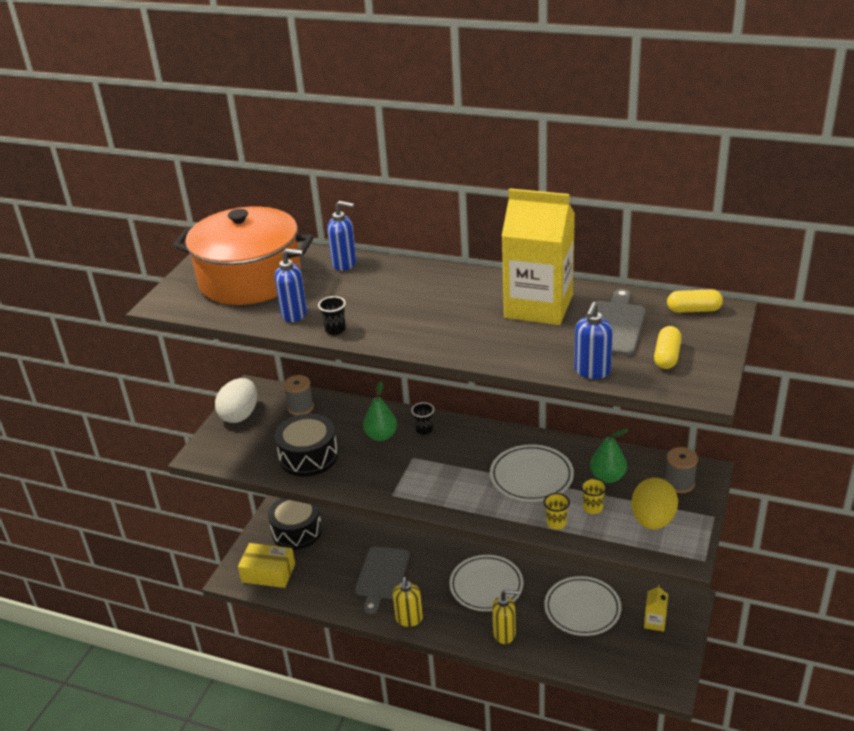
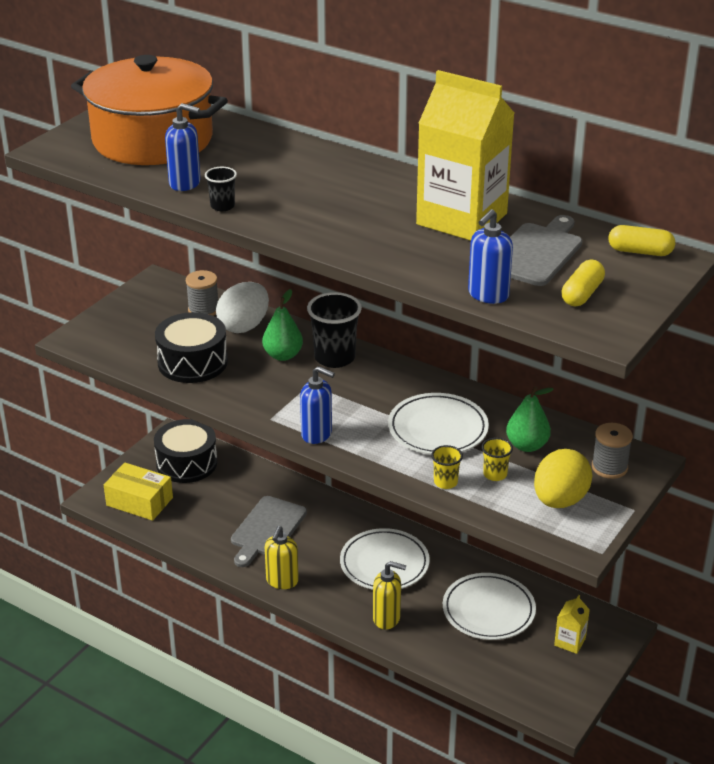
camera: 10 degrees right, 0 degrees up
white egg [215,378,257,423] -> white egg moved to [216,282,269,333]
blue soap dispenser [327,201,357,271] -> blue soap dispenser moved to [300,366,335,444]
black cup [411,402,434,435] -> black cup [307,292,362,368], size x1.93

